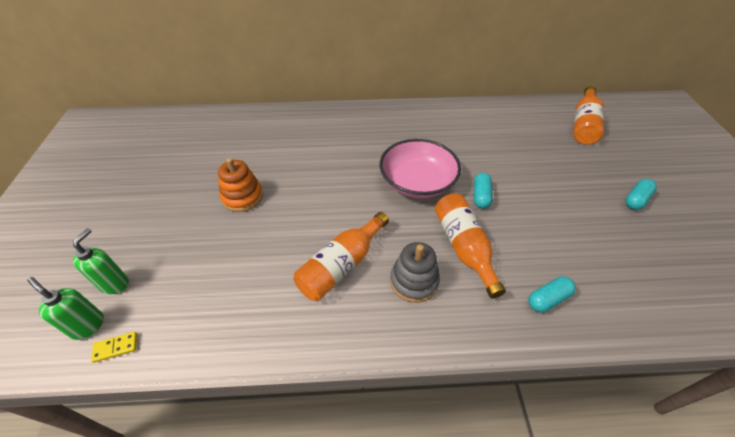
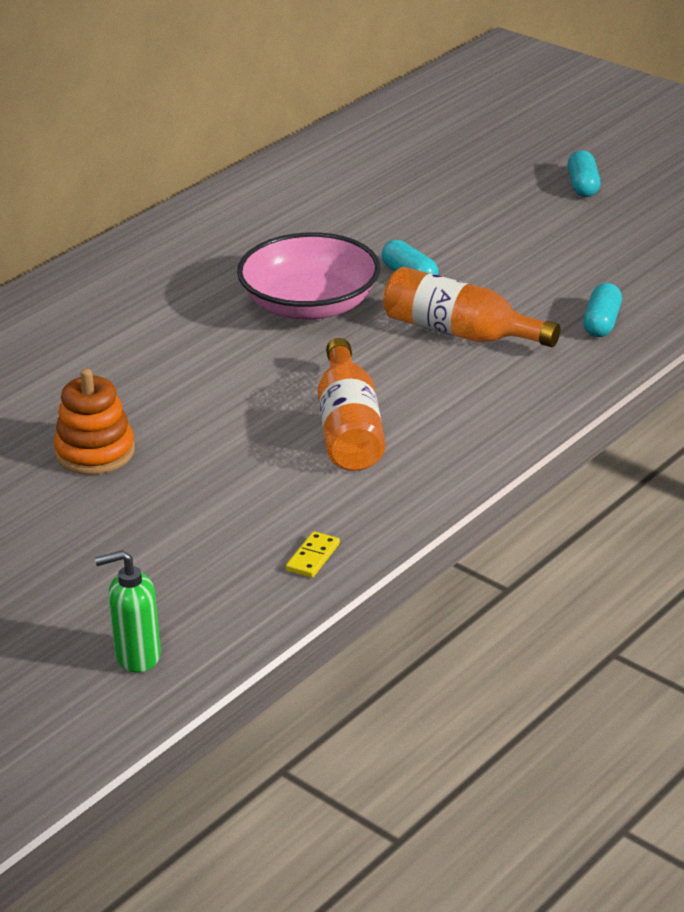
camera: 45 degrees left, 15 degrees down
green soap dispenser [73,228,129,294] -> none
yellow domino [91,332,137,363] -> yellow domino moved to [286,531,340,578]
grey stacking toy [390,242,440,303] -> none
orange bottle [573,86,604,145] -> none

